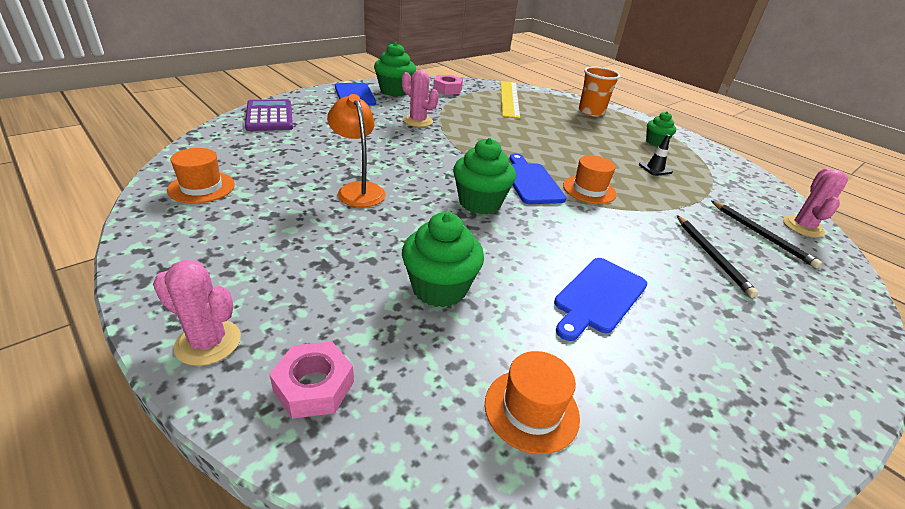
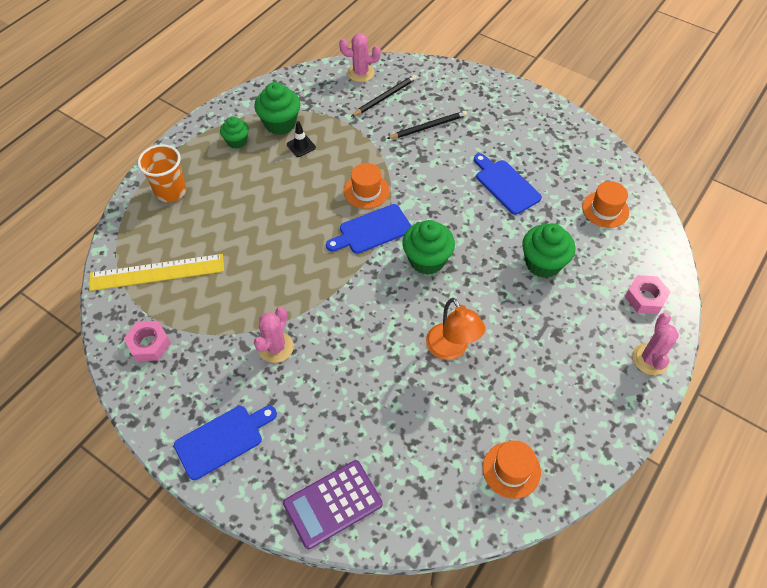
camera: 100 degrees left, 20 degrees up
orange lamp [327,94,386,207] -> orange lamp turned 75 degrees counterclockwise [426,298,485,360]
green cupcake [374,42,416,96] -> green cupcake moved to [254,82,300,135]
blue cutting board [554,258,647,341] -> blue cutting board turned 150 degrees counterclockwise [474,154,542,215]

